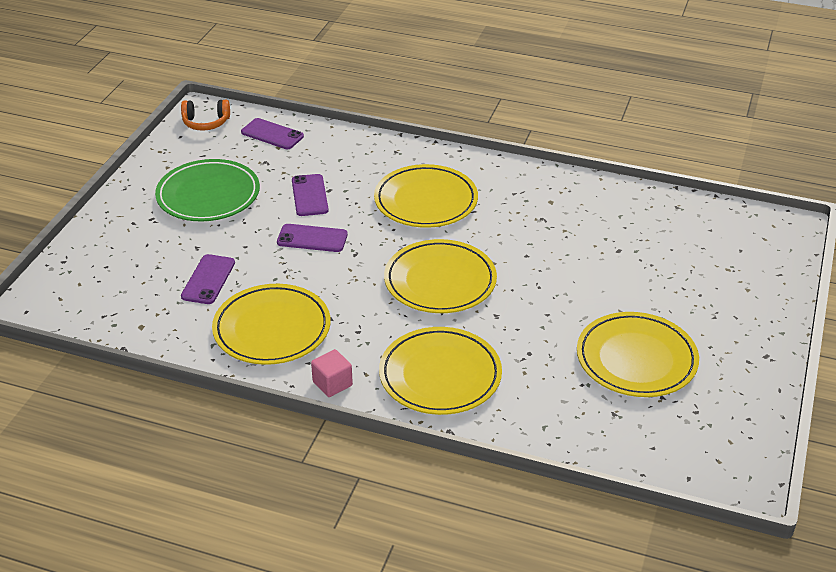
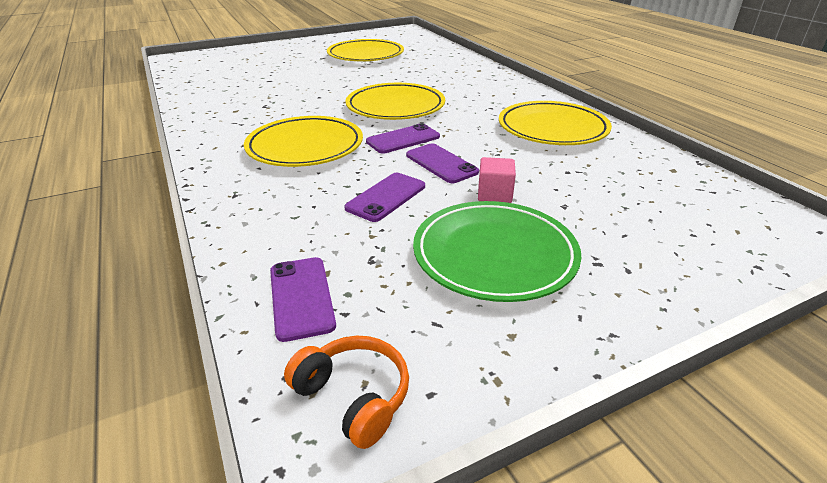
camera: 135 degrees left, 5 degrees down
purple phone [181,254,235,304] -> purple phone moved to [366,123,440,154]
pink cube [311,349,353,397] -> pink cube moved to [478,157,516,203]
yellow plate [379,327,502,415] -> none

